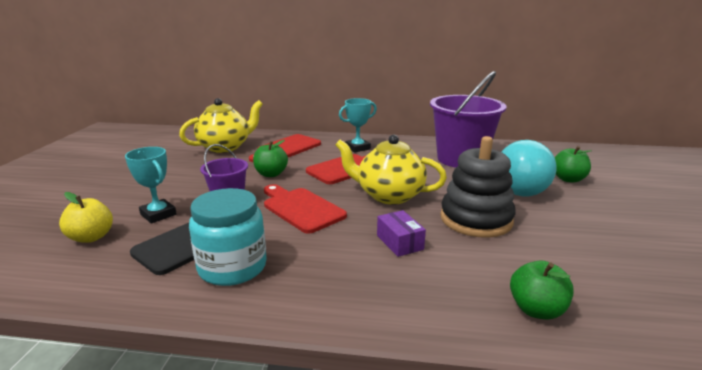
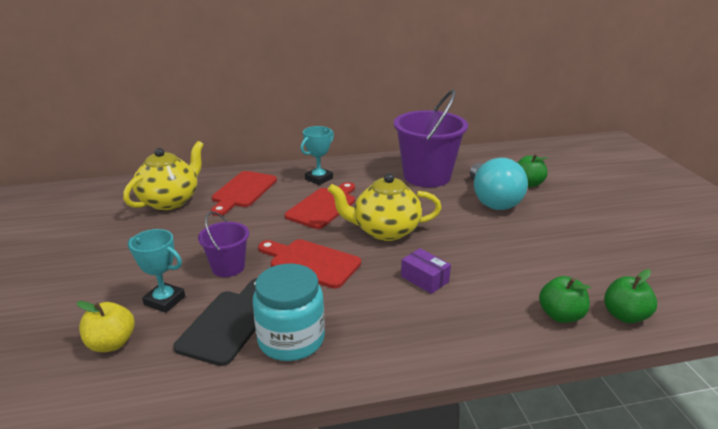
camera: 20 degrees left, 5 degrees up
green apple [253,140,288,177] -> green apple moved to [604,269,657,323]
black stacking toy [440,136,516,238] -> none

